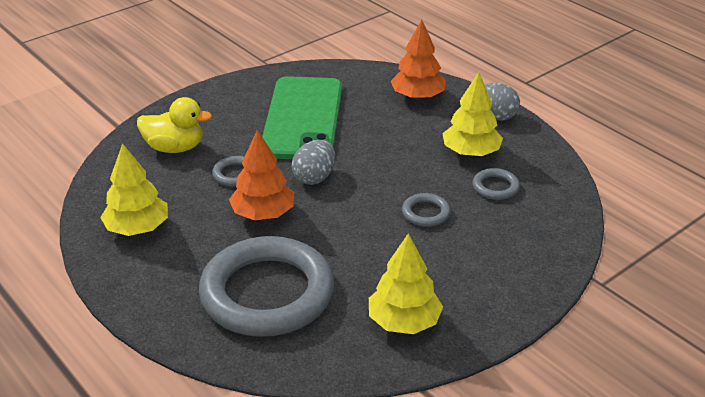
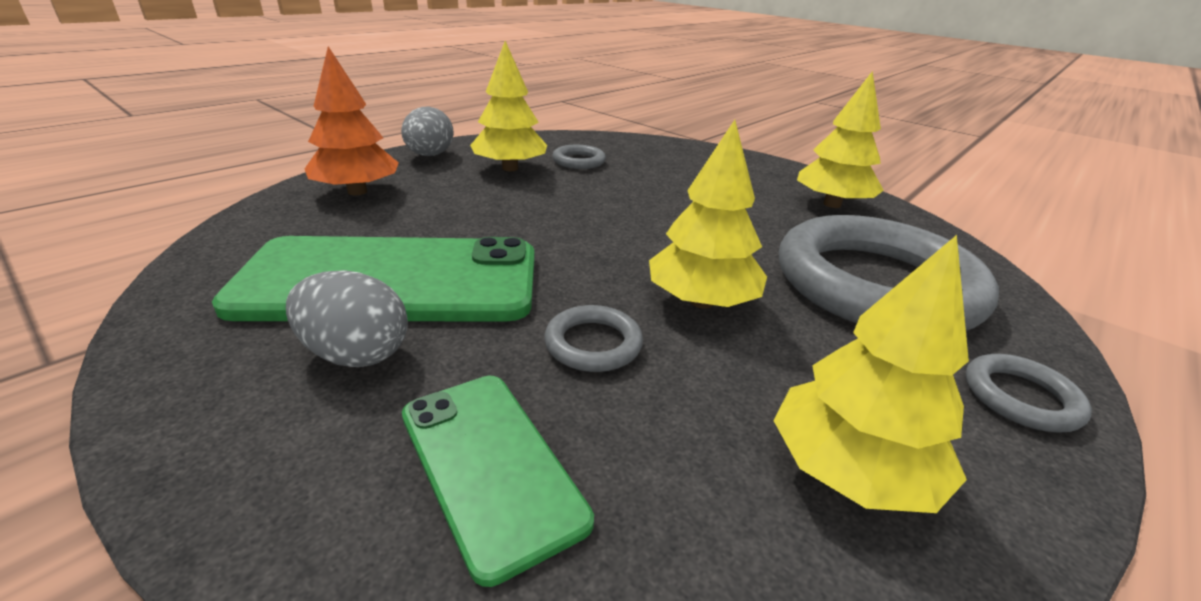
camera: 100 degrees left, 5 degrees down
yellow duck [137,97,212,153] -> green phone [402,376,594,587]
orange tree [229,130,294,220] -> yellow tree [649,120,767,309]
grey egg [292,140,335,185] -> grey egg moved to [286,270,408,367]
grey ring [402,193,450,227] -> grey ring moved to [966,354,1092,432]

